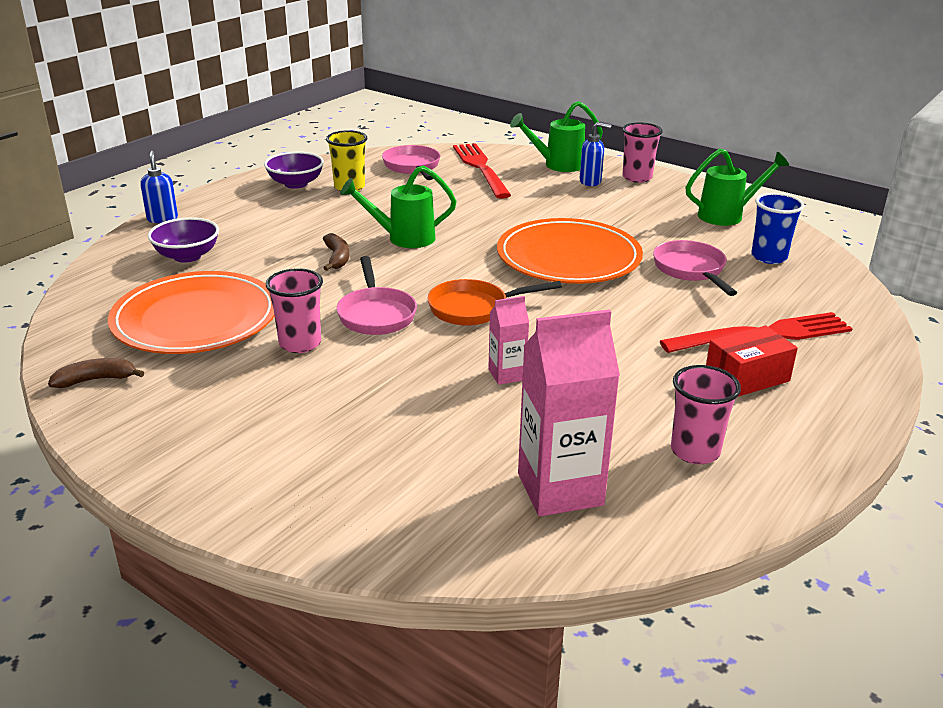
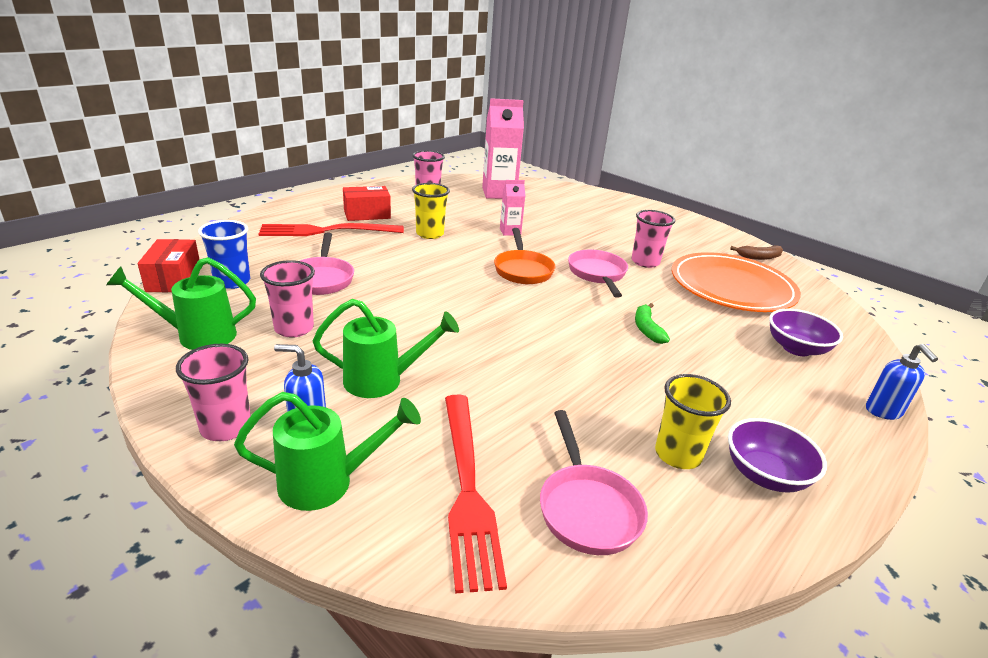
camera: 175 degrees left, 0 degrees up
brown banana [323,233,349,271] -> green banana [635,303,670,344]
green watering can [340,165,457,248] -> green watering can moved to [313,299,459,398]
orange pan [427,279,562,326] -> orange pan turned 90 degrees clockwise [494,228,556,284]
orange plate [497,218,643,284] -> none
none -> red box [138,239,199,292]
none -> pink cup [260,260,315,338]
none -> yellow cup [412,183,450,239]

